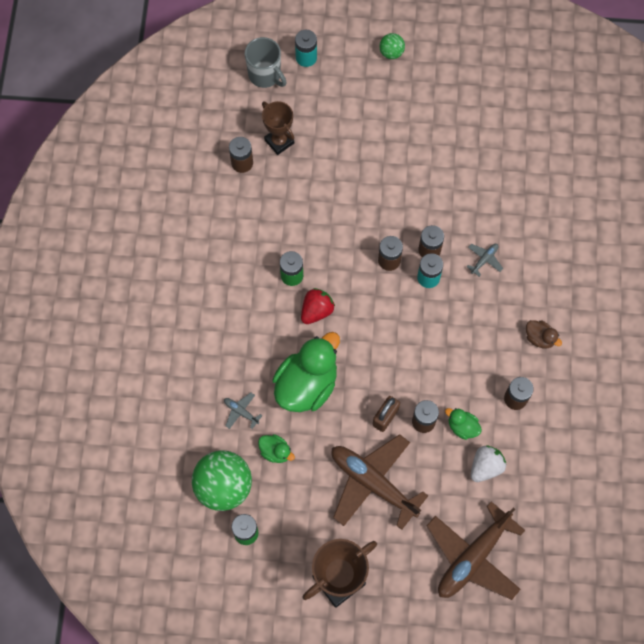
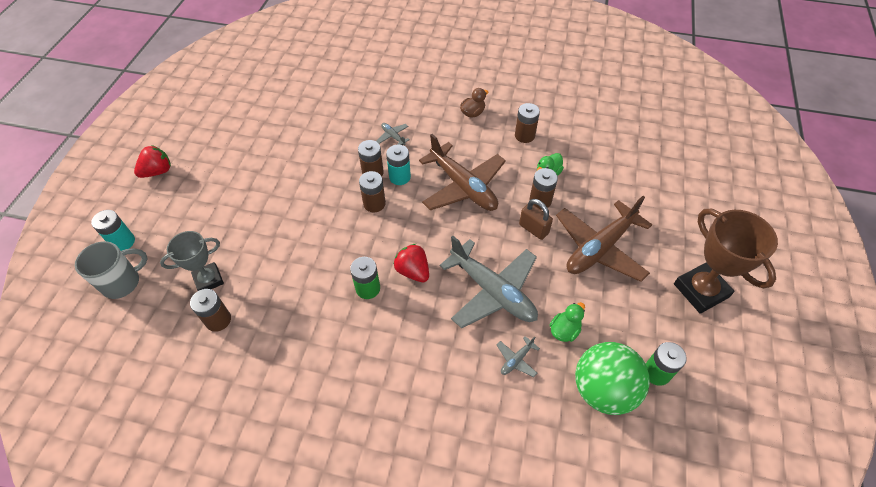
camera: 80 degrees left, 15 degrees down
brown trophy [262,101,294,155] -> grey trophy [160,231,224,291]
green duck [272,332,340,412] -> grey plane [440,236,538,328]
green ball [379,33,405,59] -> red strawberry [134,145,171,178]
brown plane [427,502,525,600] -> brown plane moved to [419,134,506,211]
white strawberry [471,445,506,482] -> none

